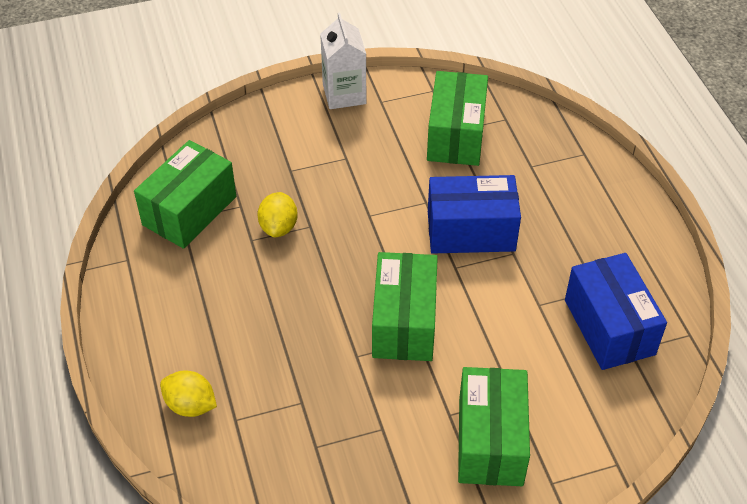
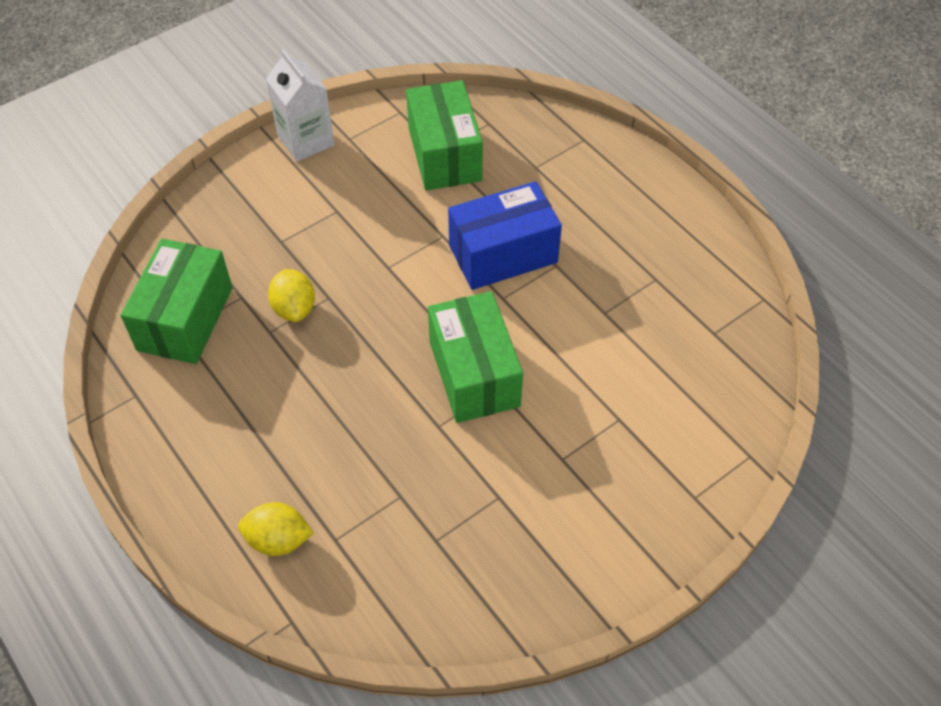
camera: 20 degrees left, 5 degrees up
green box [458,367,530,486] -> none
blue box [565,253,667,370] -> none

